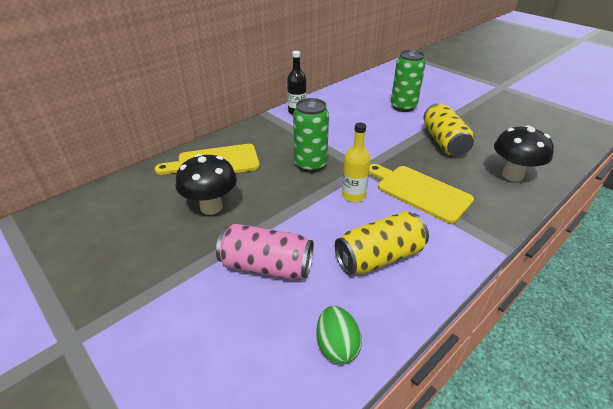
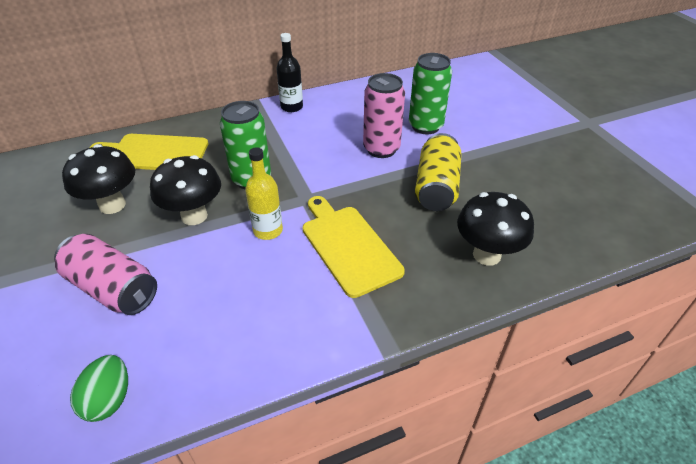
camera: 20 degrees right, 5 degrees up
yellow can [335,211,429,275] -> none
none -> black mushroom [150,155,221,225]
none -> pink can [363,73,405,158]

